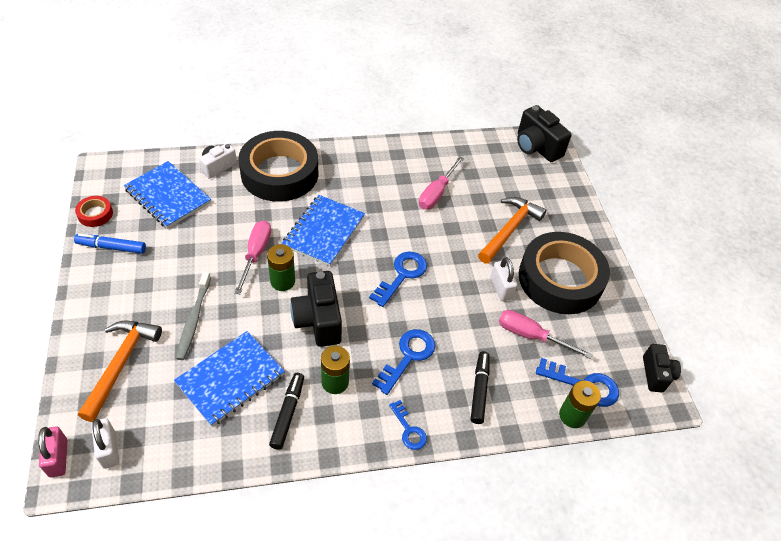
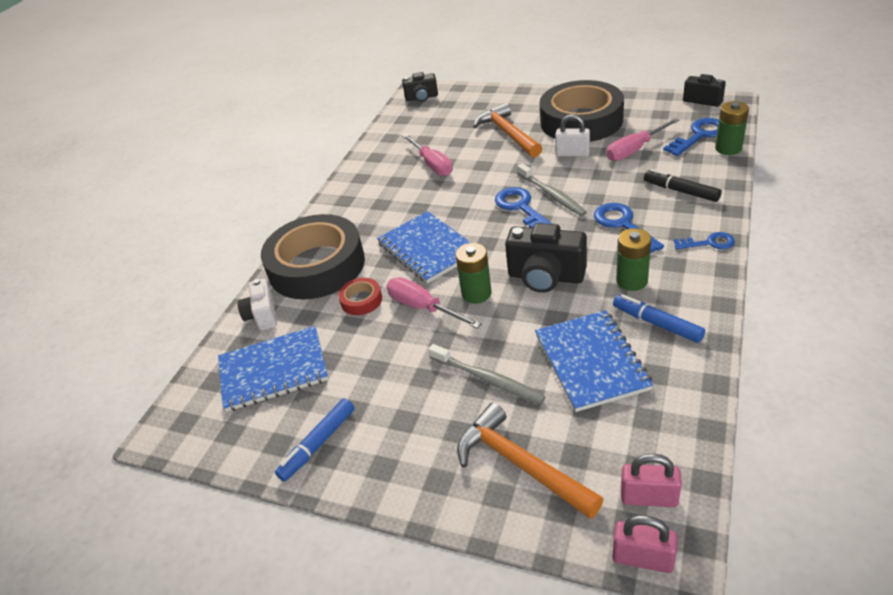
camera: 50 degrees left, 10 degrees down
red tape [75,196,113,227] -> red tape moved to [338,278,382,315]
white padlock [91,418,119,469] -> pink padlock [621,453,682,507]
black marker [269,373,304,450] -> blue marker [613,294,705,343]
black camera [517,105,572,162] -> black camera [402,72,438,102], size x0.63
none -> grey toothbrush [517,163,587,216]

